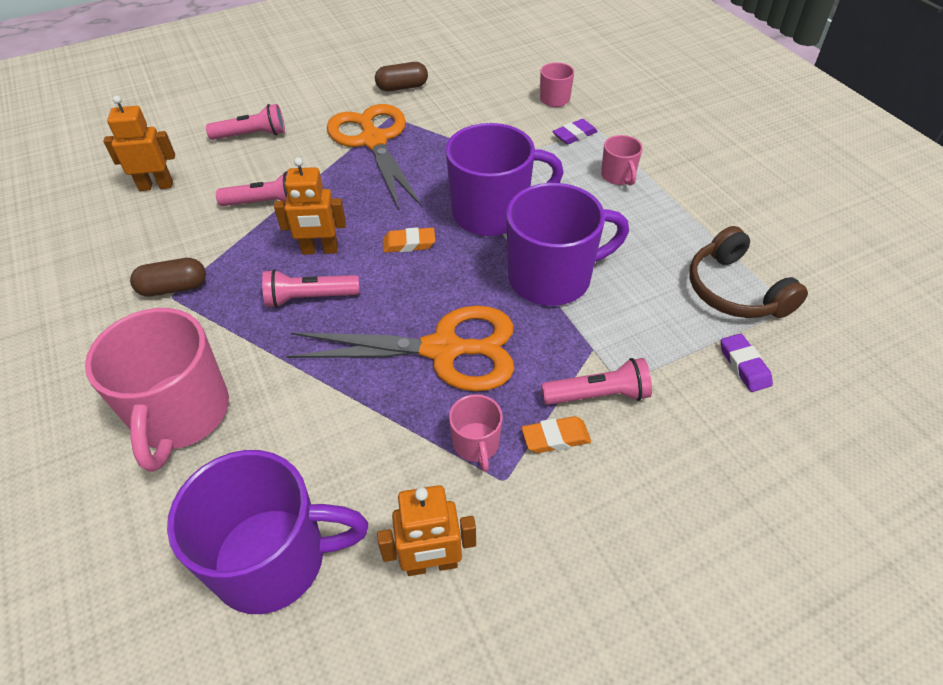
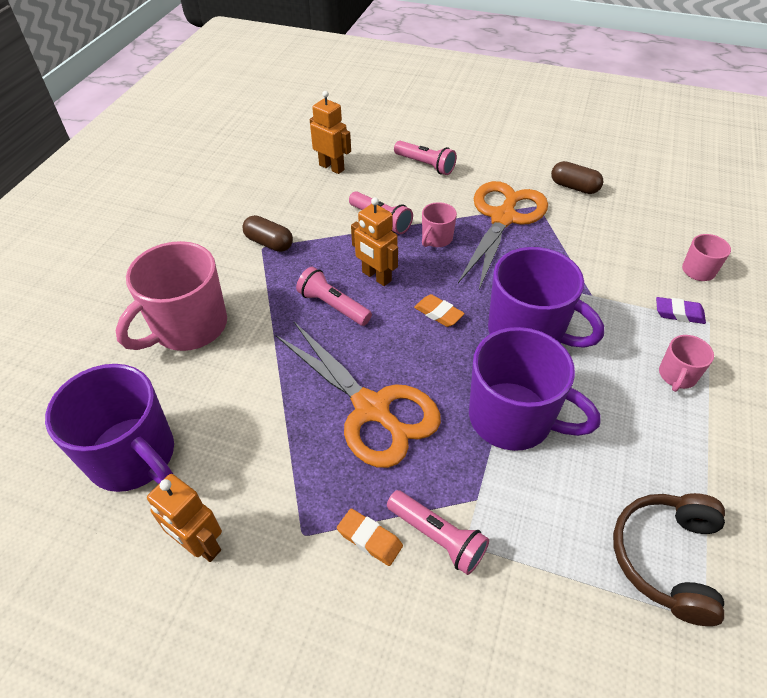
camera: 45 degrees right, 0 degrees up
pink mug [449,394,503,472] -> pink mug moved to [422,202,457,247]
purple eraser [721,334,773,392] -> none

